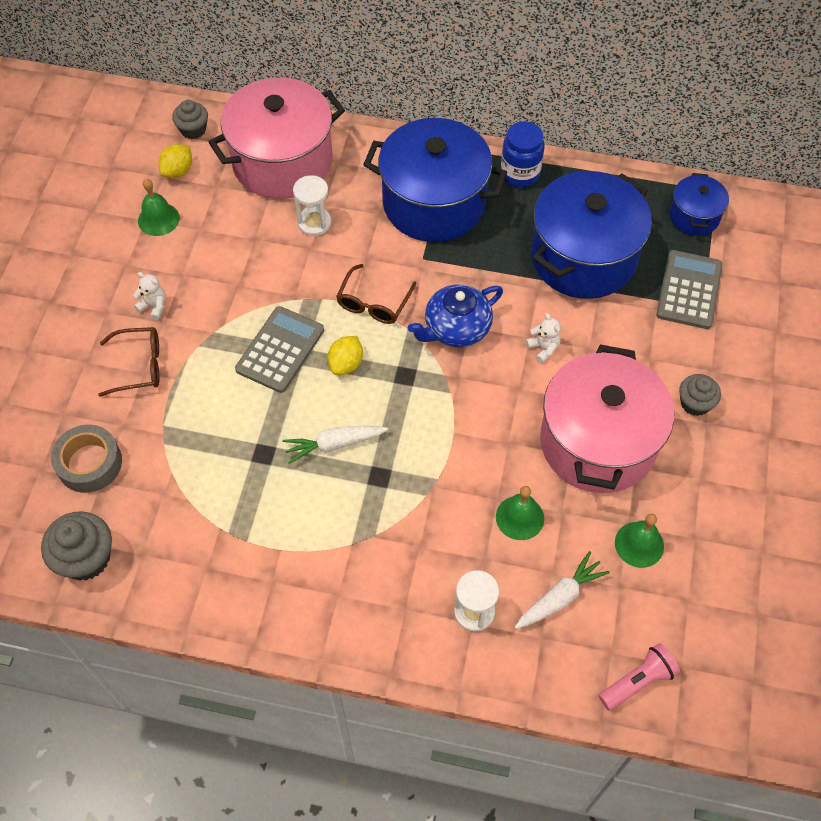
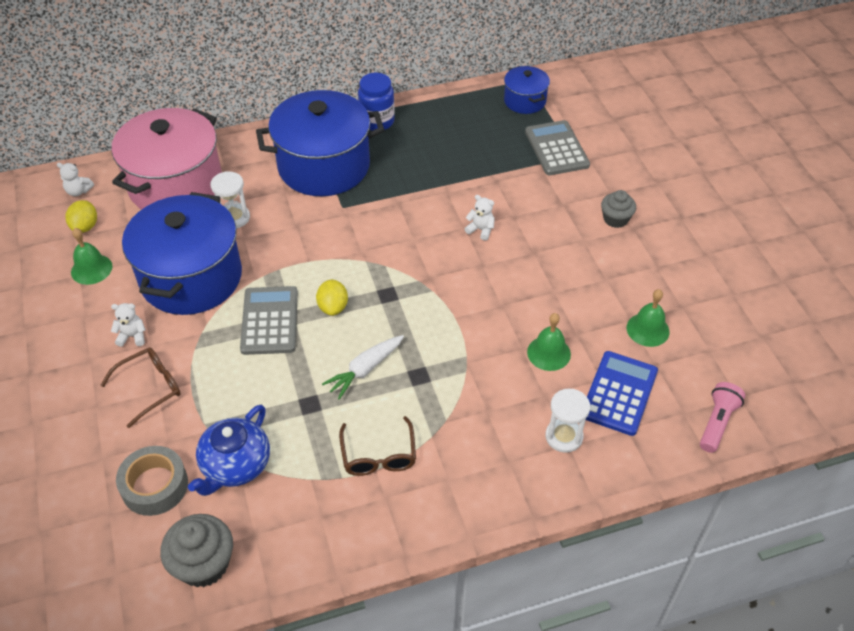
camera: 30 degrees left, 10 degrees down
grey cupcake [172,100,208,139] -> white teddy bear [57,163,94,196]
brown glasses [336,264,416,324] -> brown glasses moved to [339,416,416,476]
blue teapot [408,284,503,347] -> blue teapot moved to [188,405,270,496]
white carrot [515,551,610,629] -> blue calculator [586,351,658,436]
blue pot [531,171,652,299] -> blue pot moved to [122,192,242,315]
pink pot [540,345,674,493] -> none

